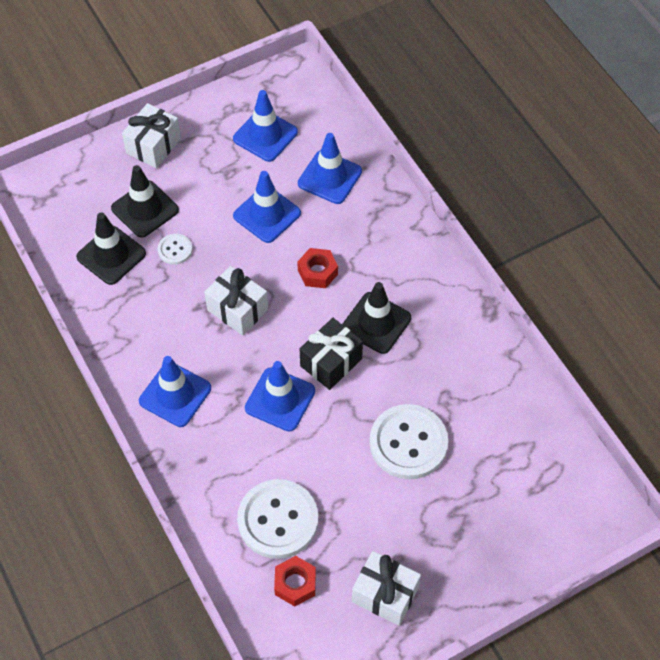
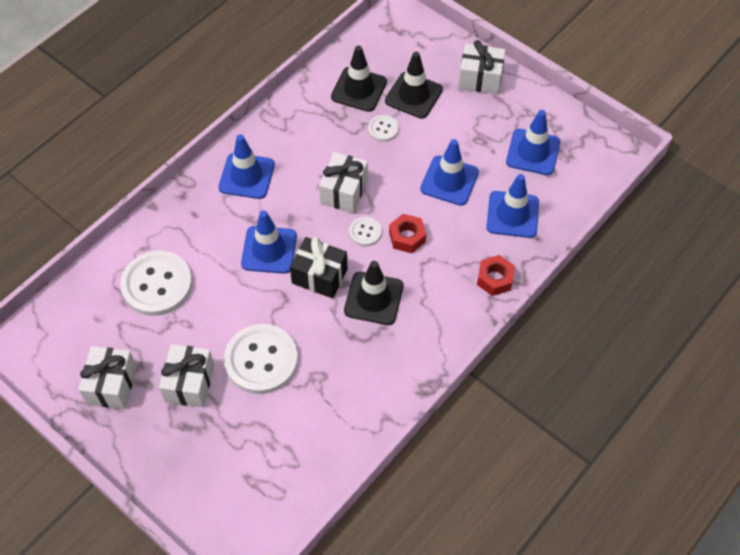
camera: 70 degrees right, 0 degrees up
red nut [274,556,316,607] -> red nut moved to [477,255,515,296]
none -> white gift [159,344,214,408]
none -> white button [349,217,382,246]

